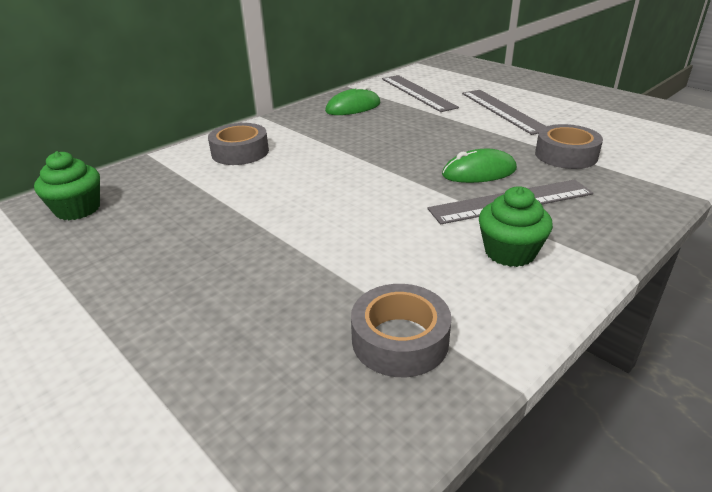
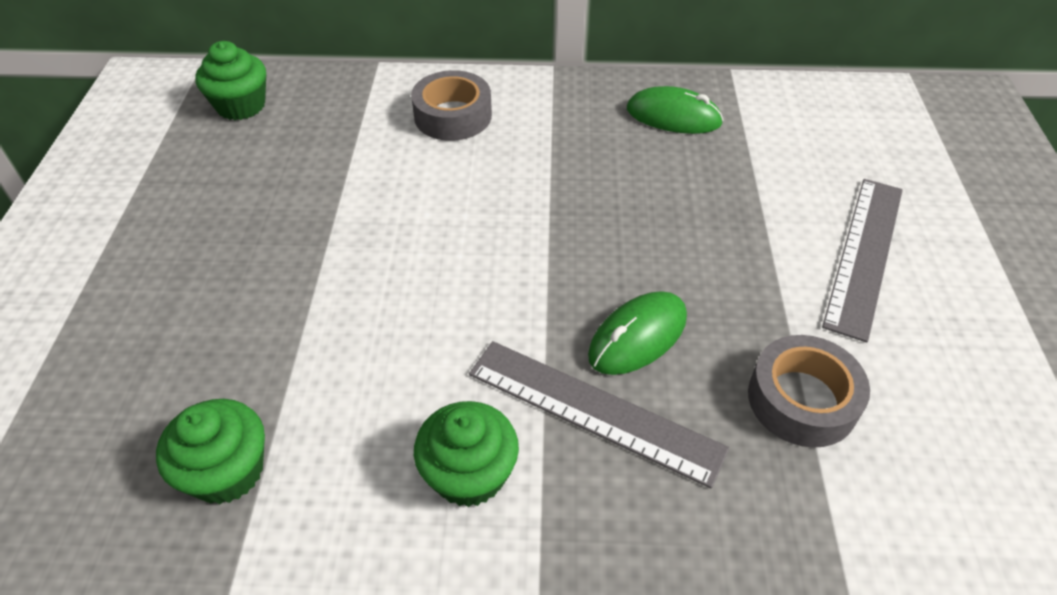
camera: 45 degrees right, 15 degrees up
grey tape [351,284,452,377] -> green cupcake [156,399,265,504]
grey ruler [382,75,459,112] -> none
green mouse [442,149,517,183] -> green mouse turned 75 degrees counterclockwise [588,291,687,375]

